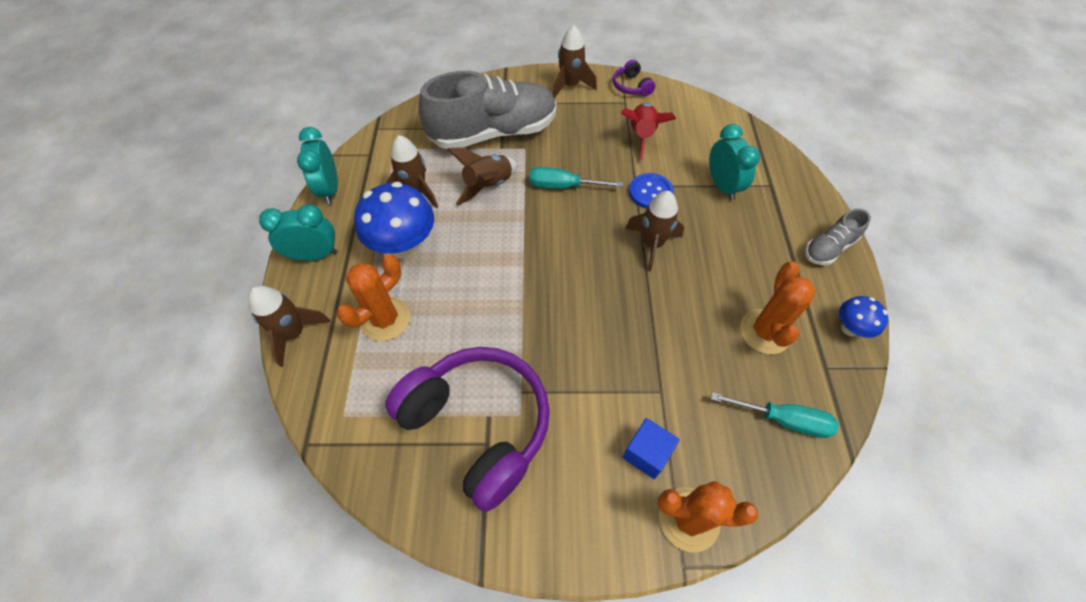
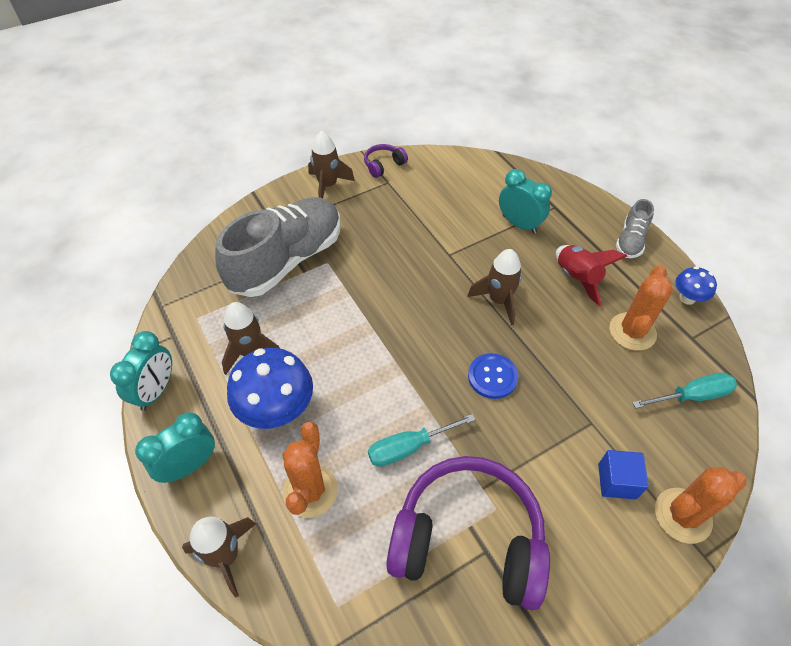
camera: 30 degrees left, 5 degrees down
turquoise clock [297,127,338,204] -> turquoise clock turned 120 degrees counterclockwise [110,331,172,411]
brown rocket [447,147,517,205] -> none
turquoise screwdriver [529,167,623,189] -> turquoise screwdriver moved to [368,414,476,467]
purple headphones [613,60,655,96] -> purple headphones turned 105 degrees clockwise [364,144,408,178]
red rocket [621,103,676,160] -> red rocket moved to [556,245,627,307]
blue button [629,173,674,209] -> blue button moved to [468,353,518,399]
orange cactus [740,262,816,354] -> orange cactus turned 45 degrees clockwise [609,265,673,351]

